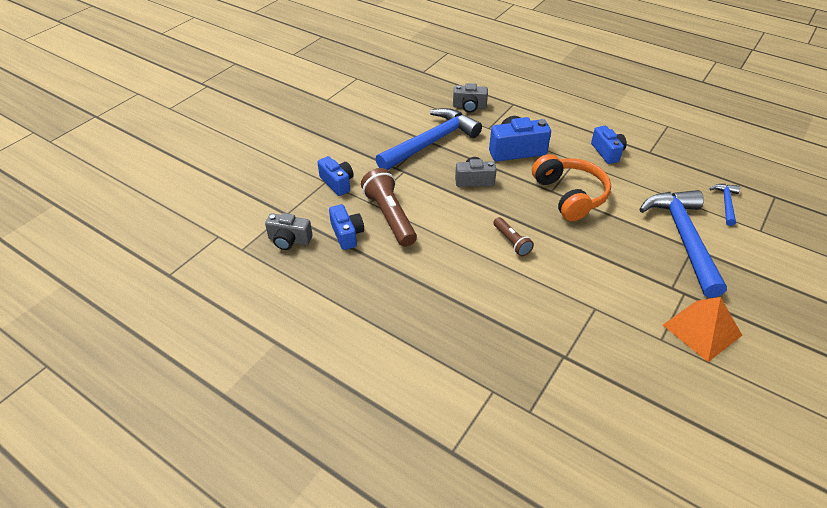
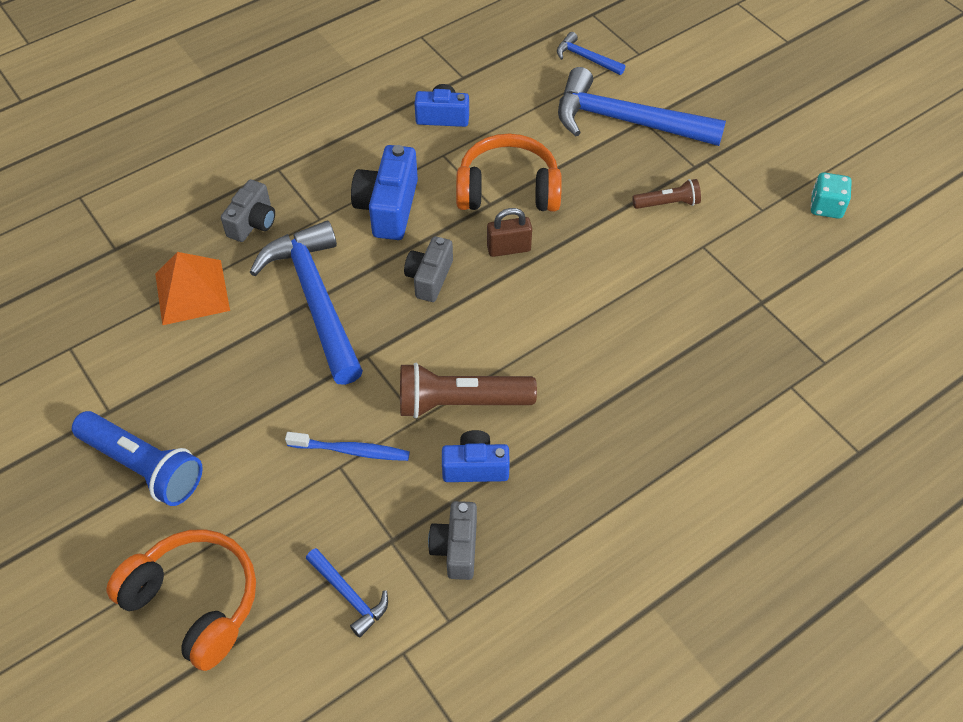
camera: 70 degrees left, 10 degrees up
grey camera [265,213,312,250] -> grey camera turned 150 degrees clockwise [428,501,477,580]
blue camera [317,156,354,196] -> blue toothbrush [285,432,410,461]
brown flashlight [493,217,534,256] -> brown flashlight moved to [632,179,701,209]
orange pyramid [663,297,742,362] -> orange pyramid moved to [155,252,230,325]
none -> blue flashlight [72,411,203,506]
none -> orange headphones [107,529,256,671]
none -> blue hammer [306,548,388,637]
none -> brown padlock [487,208,532,257]
none -> turquoise dice [810,172,852,219]

